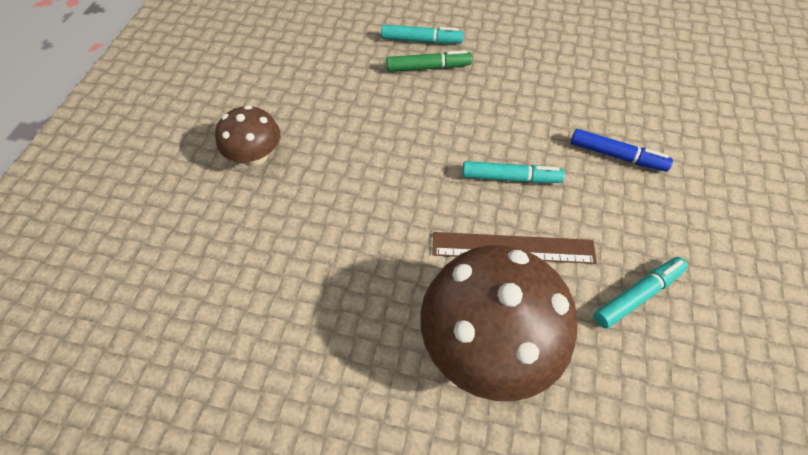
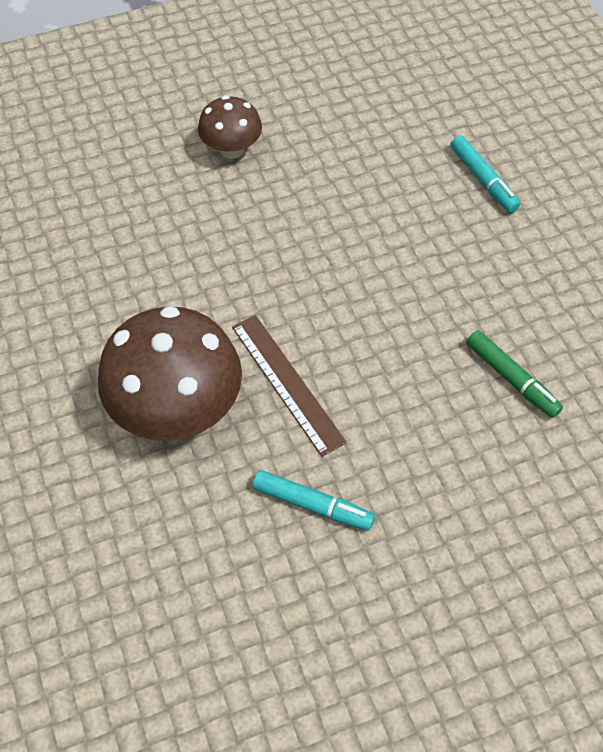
camera: 55 degrees right, 0 degrees up
green marker [386,50,472,72] -> green marker moved to [466,330,563,418]
turquoise marker [462,161,565,183] -> none
blue marker [571,129,673,171] -> none

